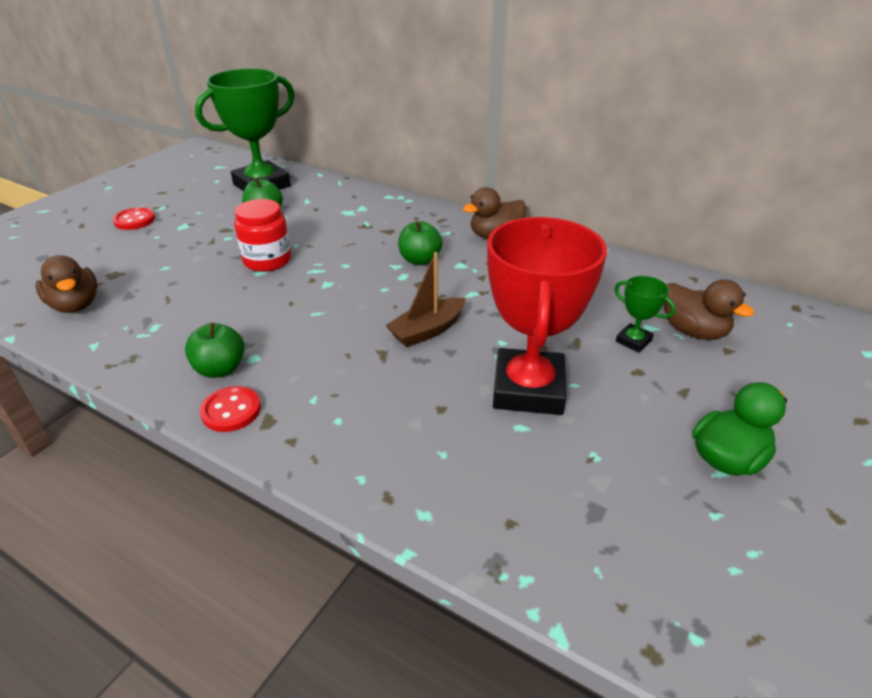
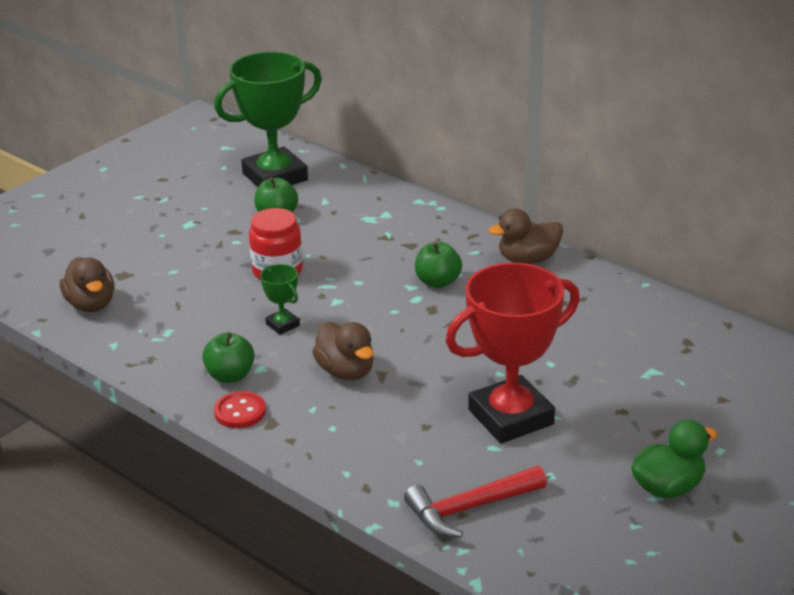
camera: 10 degrees right, 5 degrees down
red button [113,207,155,230] -> none
brown boat [385,252,466,347] -> none
red trophy [487,217,607,415] -> red trophy turned 45 degrees clockwise [445,263,580,443]
green trophy [615,276,676,353] -> green trophy moved to [260,264,300,335]
brown duck [664,279,754,340] -> brown duck moved to [312,322,373,380]
none -> red hammer [404,466,547,538]

